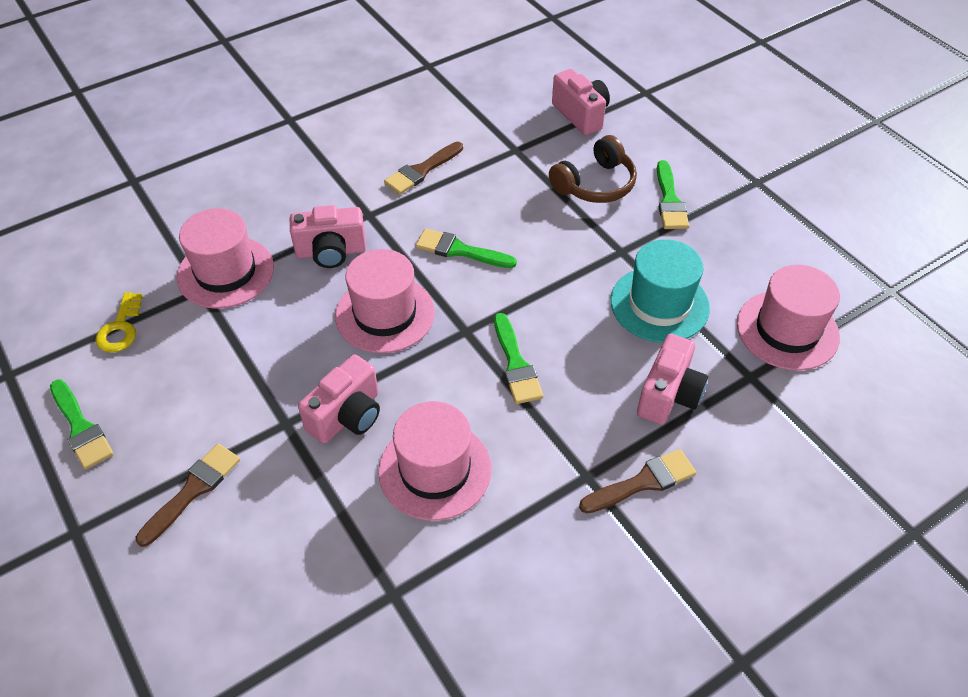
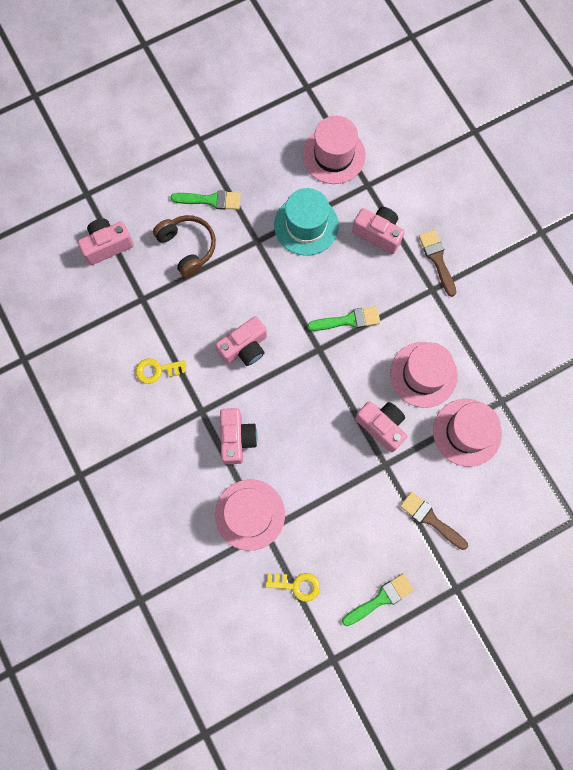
camera: 85 degrees left, 25 degrees up
pink hat [335,249,435,353] -> pink hat moved to [433,399,502,467]
brown brush [384,142,463,194] -> yellow key [136,358,187,384]
green brush [416,229,517,268] -> pink camera [216,316,267,366]

